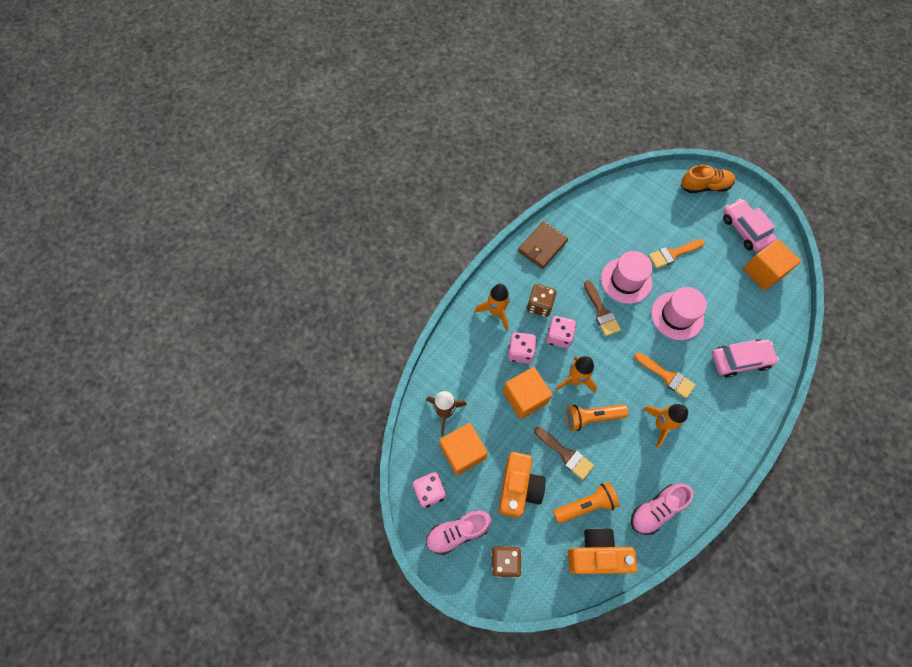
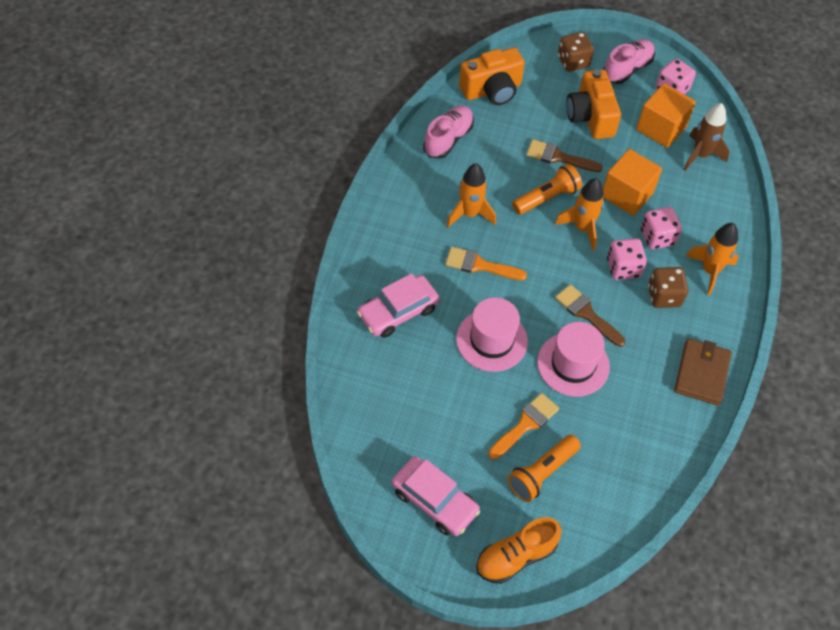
camera: 155 degrees right, 10 degrees down
orange flashlight [553,482,620,524] -> orange flashlight moved to [507,435,581,502]
orange cube [743,239,801,291] -> none

